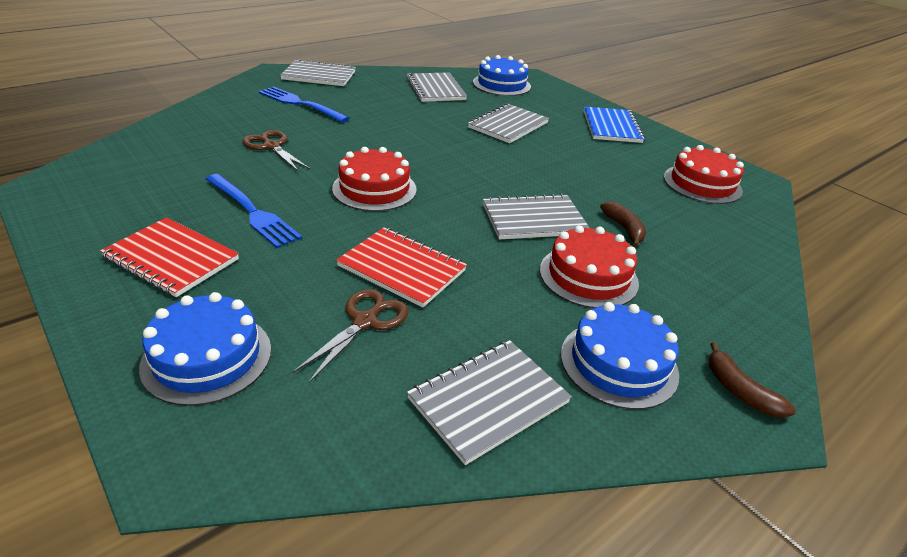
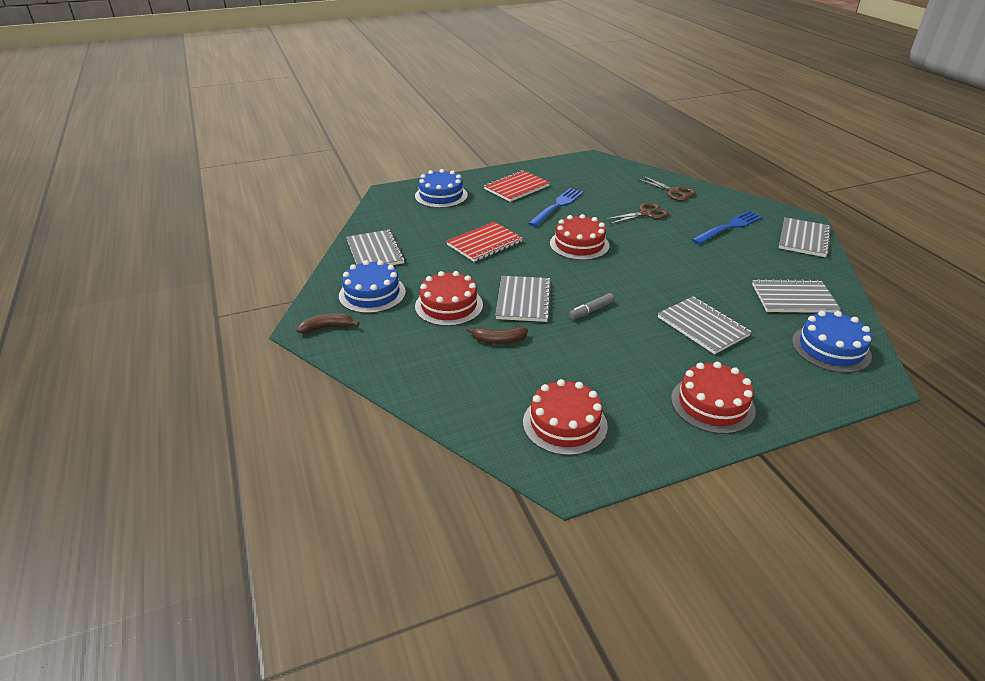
camera: 110 degrees right, 0 degrees up
blue fork [206,174,302,248] -> blue fork turned 150 degrees clockwise [528,188,584,227]
brown scissors [293,289,409,383] -> brown scissors moved to [637,176,696,201]
blue notebook [583,106,645,143] -> red cake [671,362,756,434]
none -> grey marker [569,293,615,320]

